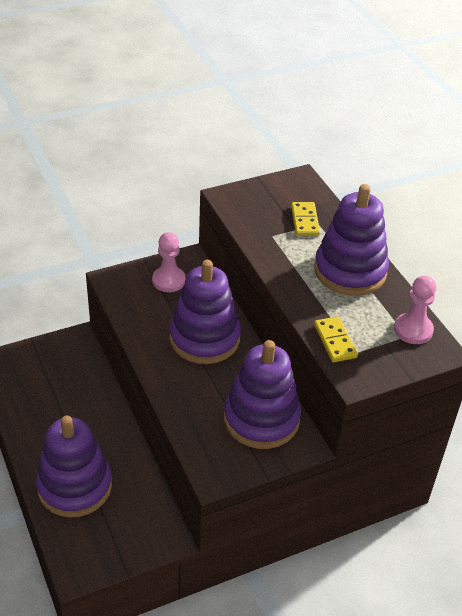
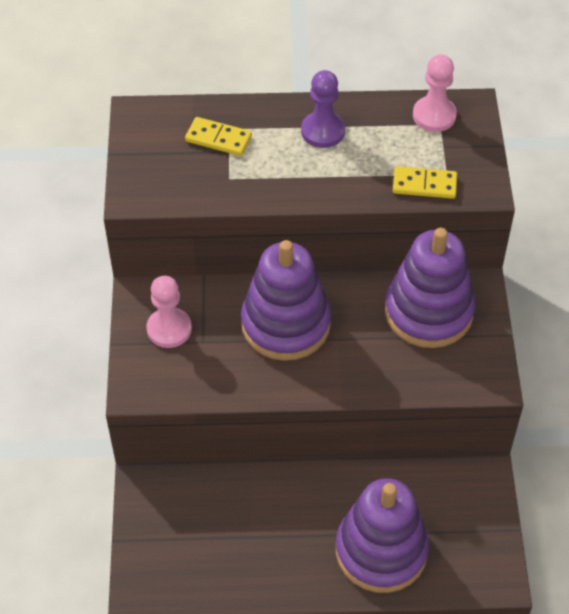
camera: 65 degrees left, 10 degrees up
purple stacking toy [314,184,389,296] -> purple pawn [301,70,345,148]

